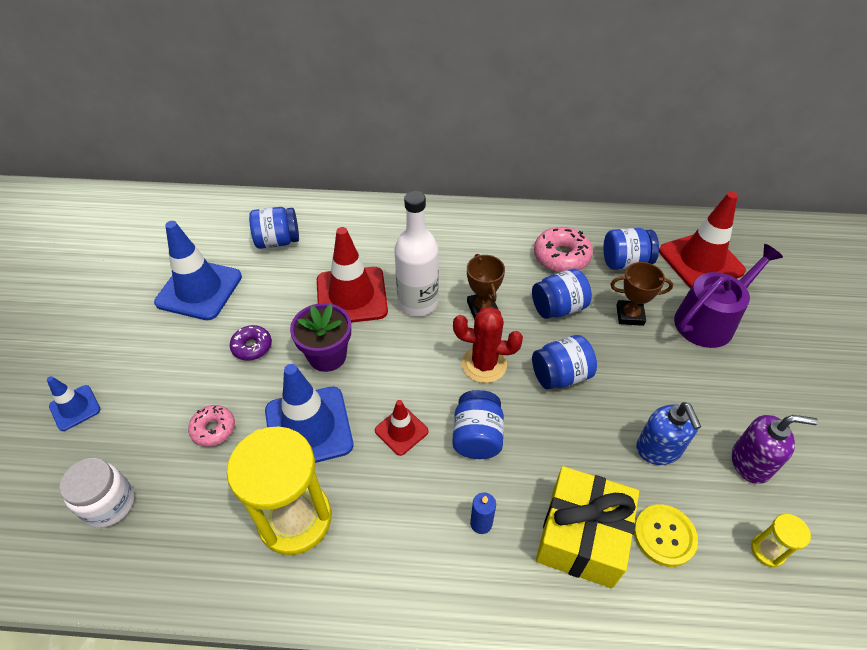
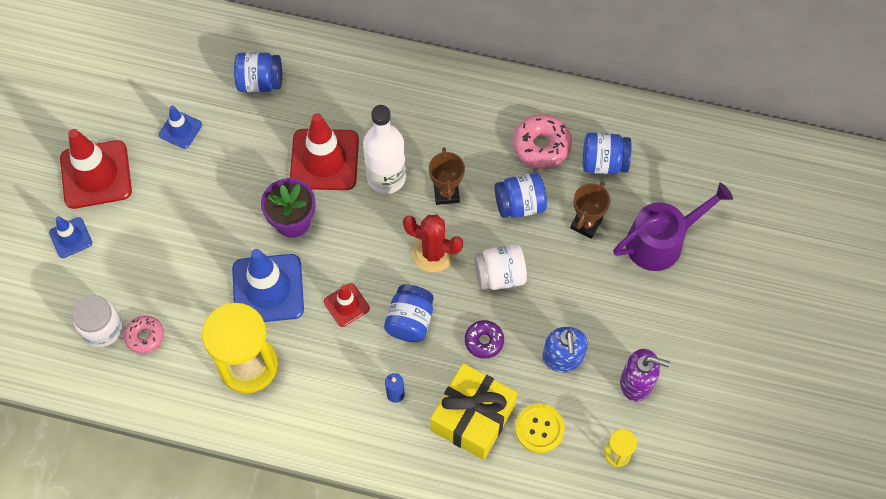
camera: 10 degrees right, 15 degrees up
blue traffic cone [154,221,242,320] -> blue traffic cone [159,106,202,149], size x0.52
pink donut [188,405,235,447] -> pink donut moved to [124,316,164,354]
purple donut [230,325,272,361] -> purple donut moved to [465,320,504,359]
blue jar [532,335,597,389] -> white jar [474,244,527,290]
brown trophy [610,262,673,326] -> brown trophy turned 75 degrees counterclockwise [570,181,610,239]
red traffic cone [659,192,746,288] -> red traffic cone moved to [60,129,132,209]

